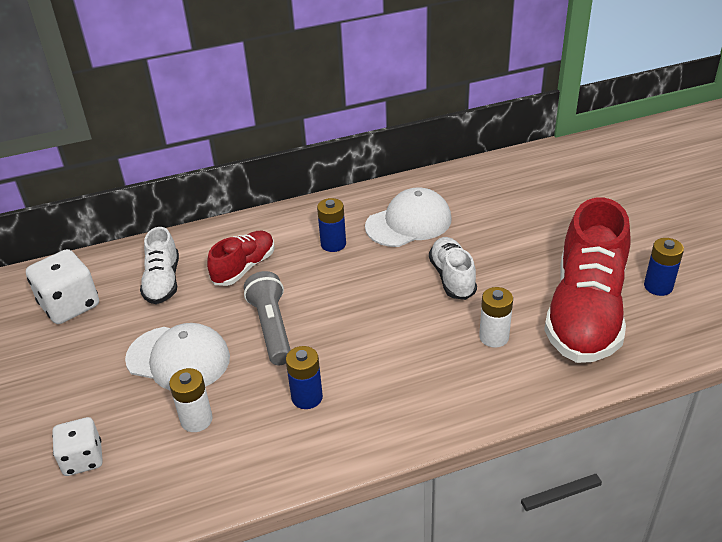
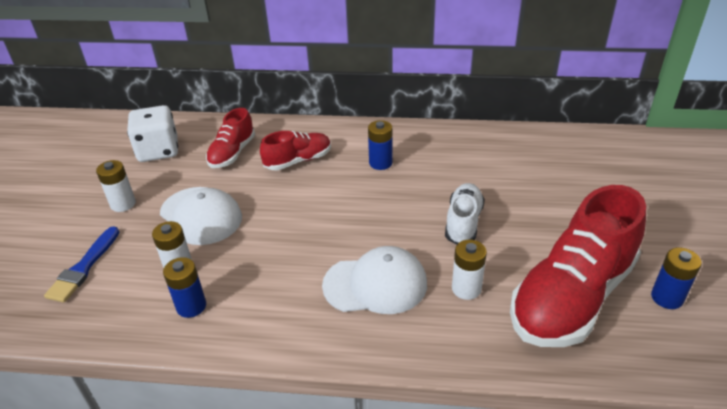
camera: 25 degrees right, 0 degrees up
white dice [52,417,103,476] -> blue brush [44,227,119,303]
white shoe [140,227,179,304] -> red shoe [206,108,255,168]
grey flashlight [244,271,290,365] -> none
blue battery [286,346,323,409] -> blue battery moved to [163,257,206,318]
white cap [365,187,452,247] -> white cap moved to [322,246,427,314]
none -> white battery [96,160,136,212]

